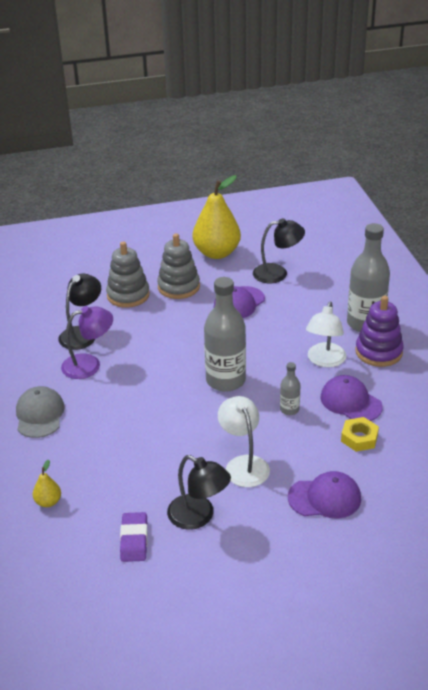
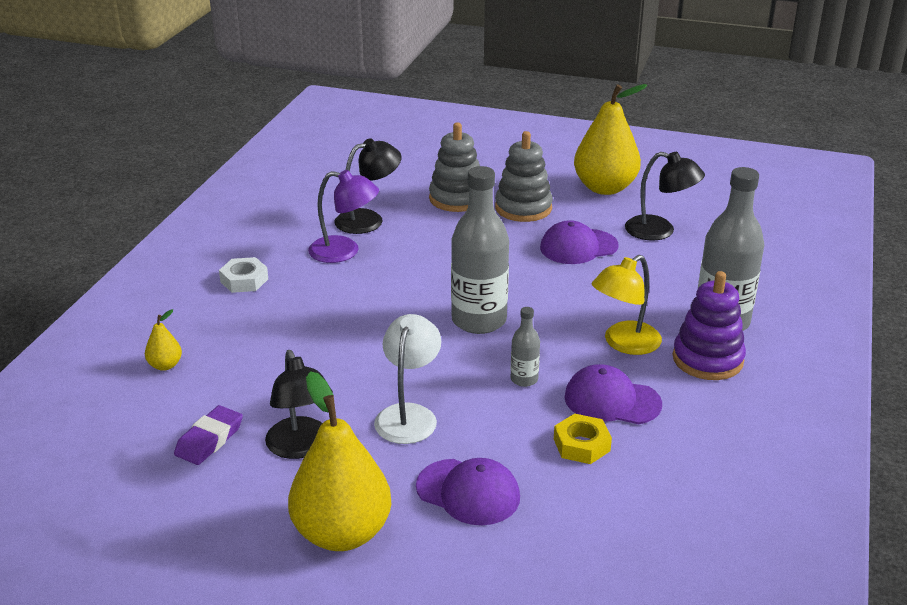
camera: 30 degrees right, 5 degrees down
grey cap [16,386,65,438] -> white nut [219,257,268,293]
white lamp [306,302,346,368] -> yellow lamp [592,255,662,355]
purple cap [320,375,383,421] -> purple cap turned 60 degrees counterclockwise [564,364,662,424]
none -> yellow pear [288,371,391,551]

